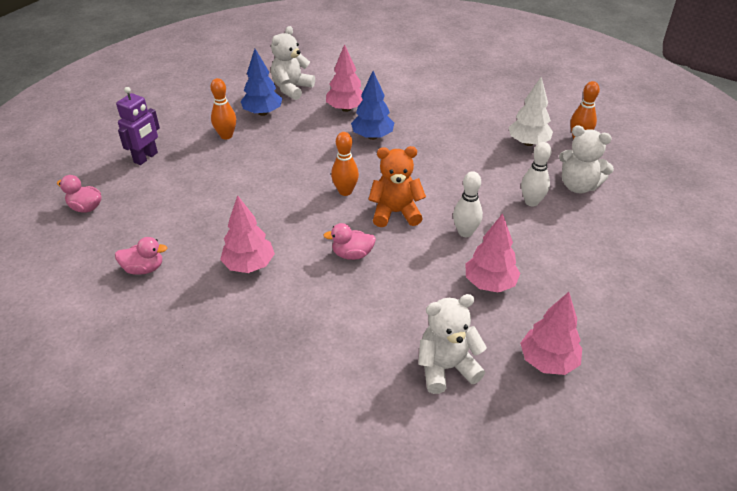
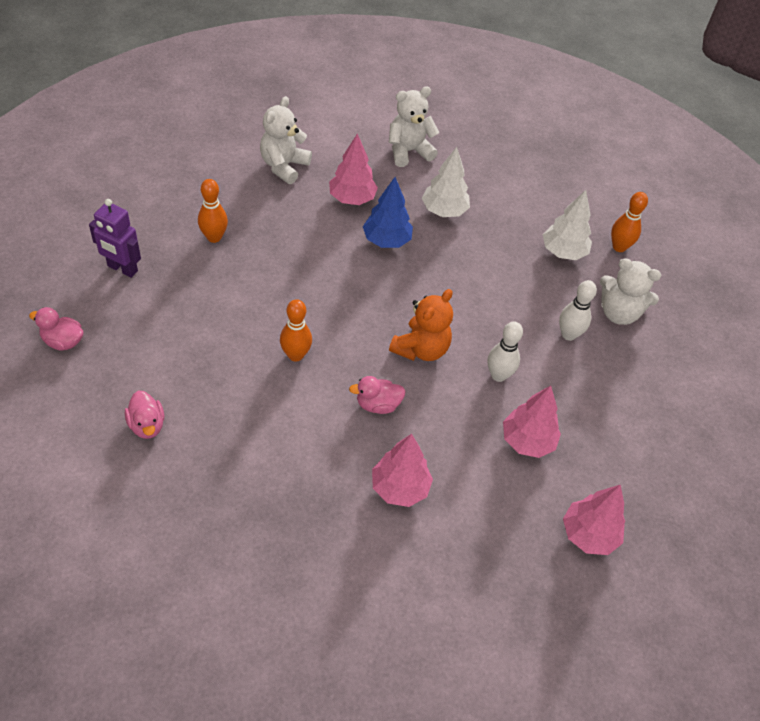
camera: 10 degrees left, 10 degrees up
pink duck [115,237,167,275] -> pink duck turned 75 degrees clockwise [125,391,164,439]
purple robot [116,87,160,165] -> purple robot turned 90 degrees clockwise [89,199,141,278]
pink tree [220,195,275,273] -> pink tree moved to [372,434,433,507]
blue tree [241,49,282,116] -> none
orange bowling pin [331,132,359,196] -> orange bowling pin moved to [280,299,312,361]
orange teddy bear [368,146,426,227] -> orange teddy bear turned 135 degrees clockwise [389,289,453,361]
white teddy bear [418,294,487,394] -> white teddy bear moved to [389,86,440,167]
none -> white tree [422,147,470,217]

